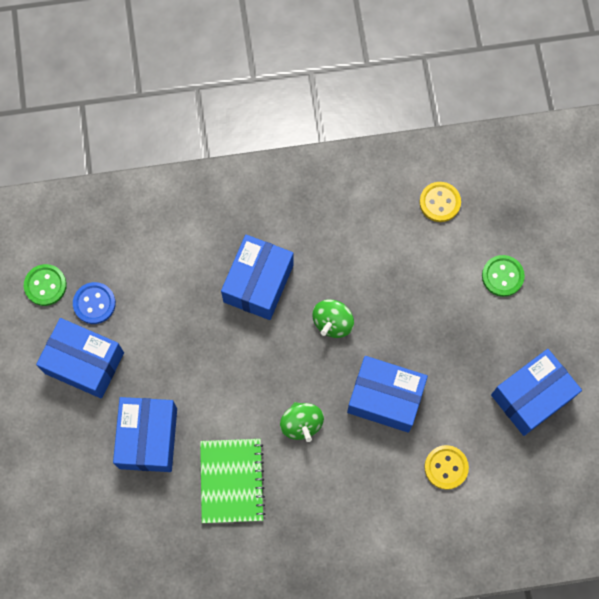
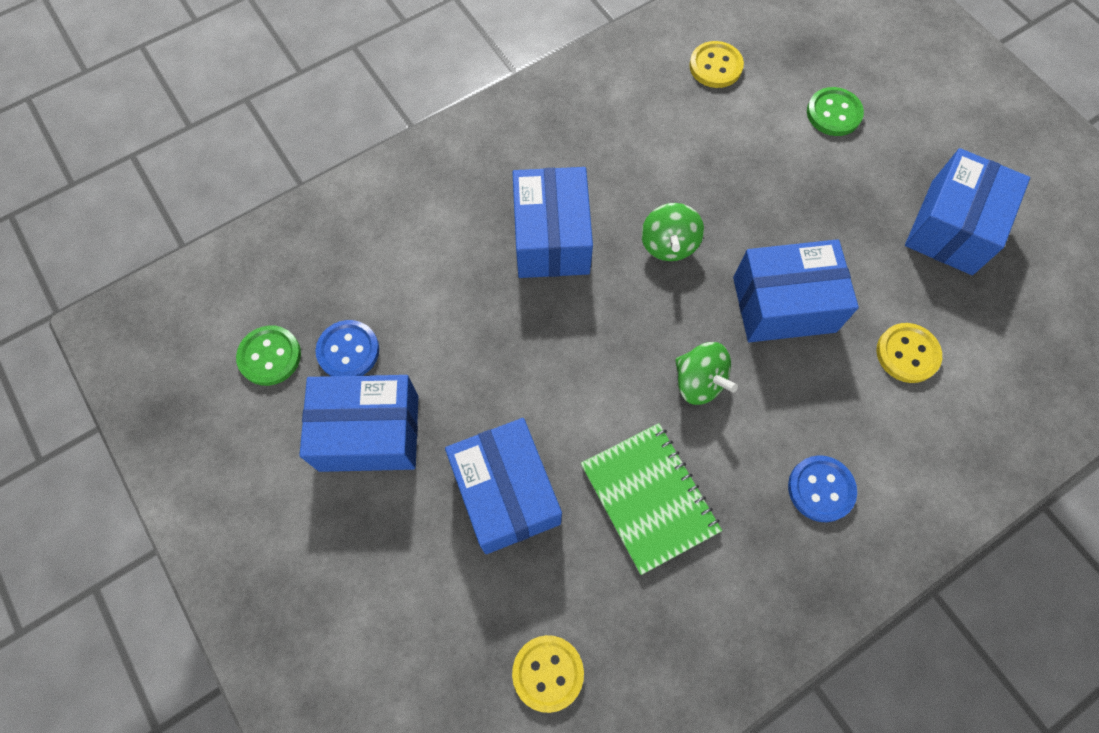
camera: 25 degrees left, 5 degrees down
none -> yellow button [512,635,584,713]
none -> blue button [788,455,857,522]

